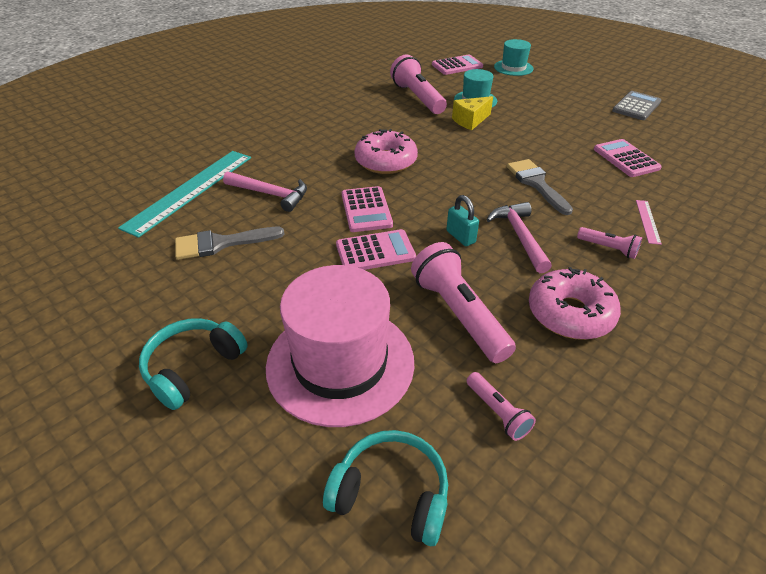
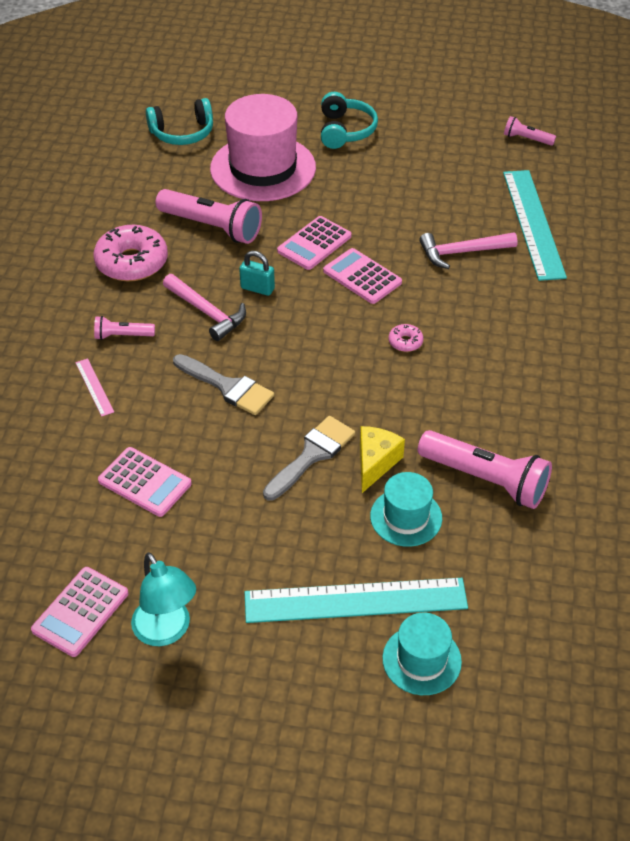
camera: 145 degrees right, 5 degrees up
grey brush [175,227,285,260] -> grey brush moved to [263,416,355,501]
pink donut [355,129,418,174] -> pink donut [388,324,423,352], size x0.45
pink calculator [432,55,483,75] -> pink calculator moved to [31,567,128,657]
pink flashlight [467,372,536,441] -> pink flashlight moved to [504,116,556,146]
grey calculator [612,91,661,120] -> turquoise lamp [131,552,196,646]
none -> turquoise ruler [245,578,468,623]

